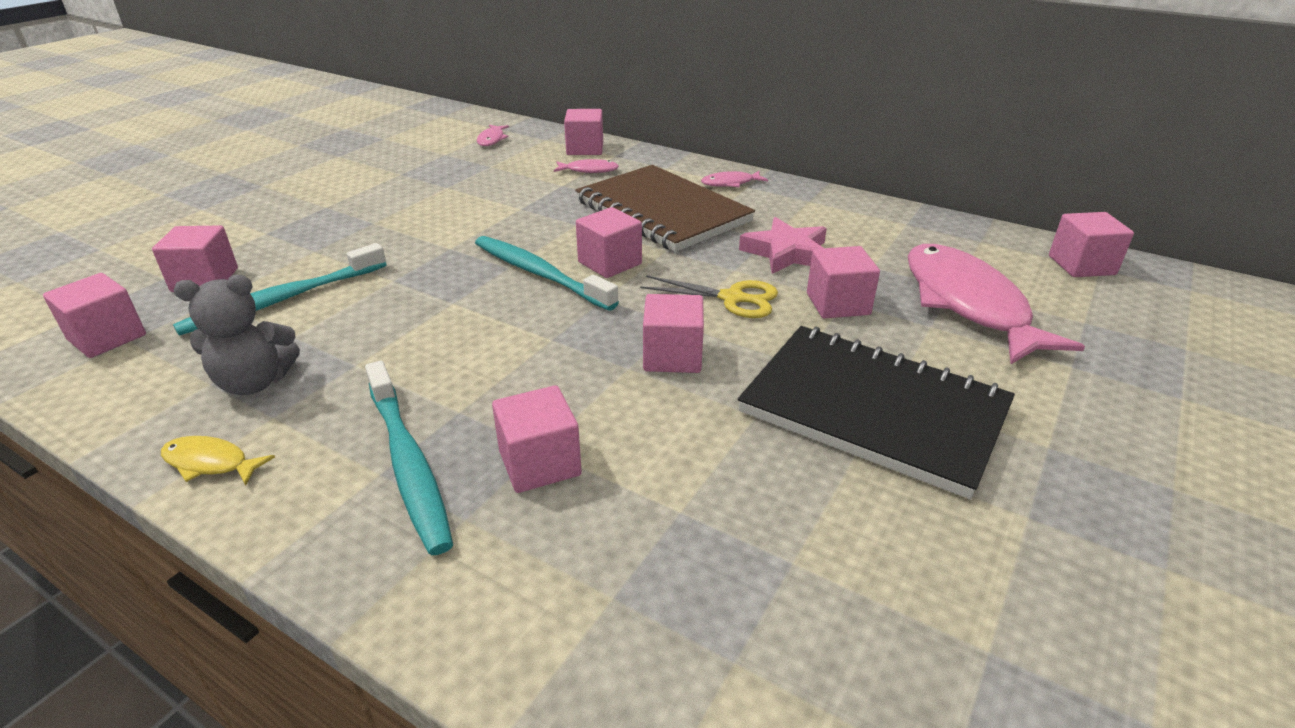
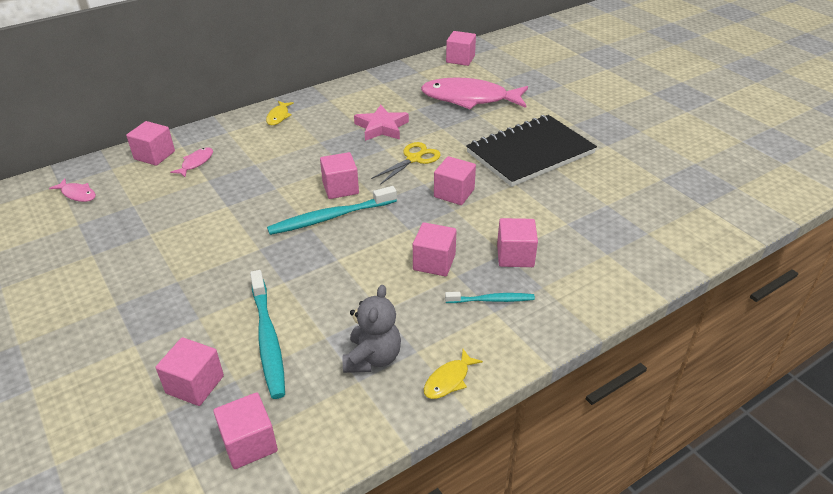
camera: 65 degrees left, 5 degrees up
turquoise toothbrush [365,361,453,555] -> turquoise toothbrush [445,292,535,303], size x0.58
brown notebook [575,165,755,252] -> none
pink fish [701,171,768,187] -> yellow fish [266,101,294,125]
pink cube [807,246,880,318] -> pink cube moved to [413,222,457,276]

